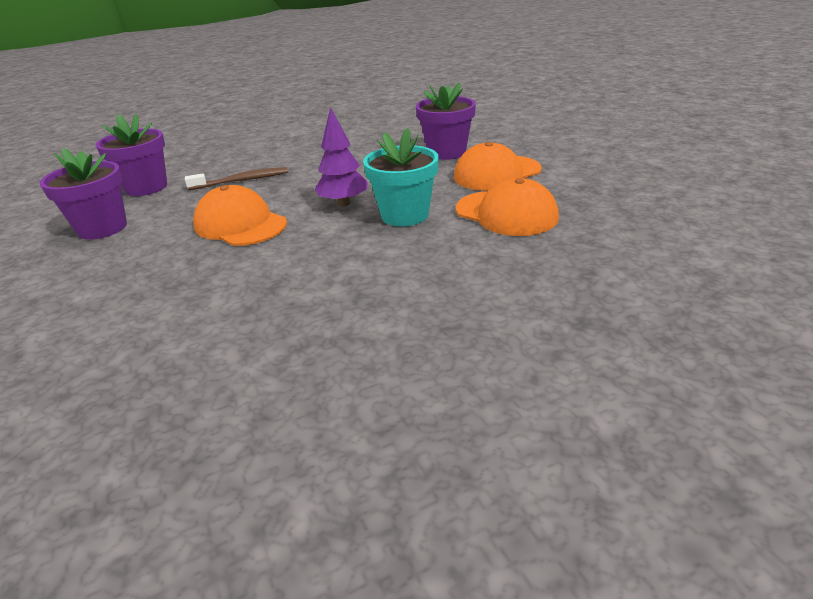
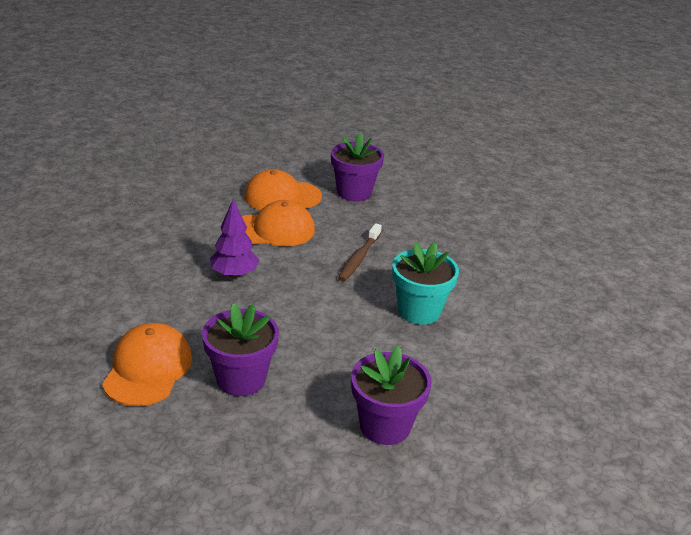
camera: 125 degrees right, 0 degrees up
purple flower pot [96,114,167,196] -> purple flower pot moved to [351,346,432,445]
turquoise flower pot [363,128,439,227] -> turquoise flower pot moved to [392,242,459,325]
orange cap [456,178,559,236] -> orange cap moved to [244,169,322,210]

